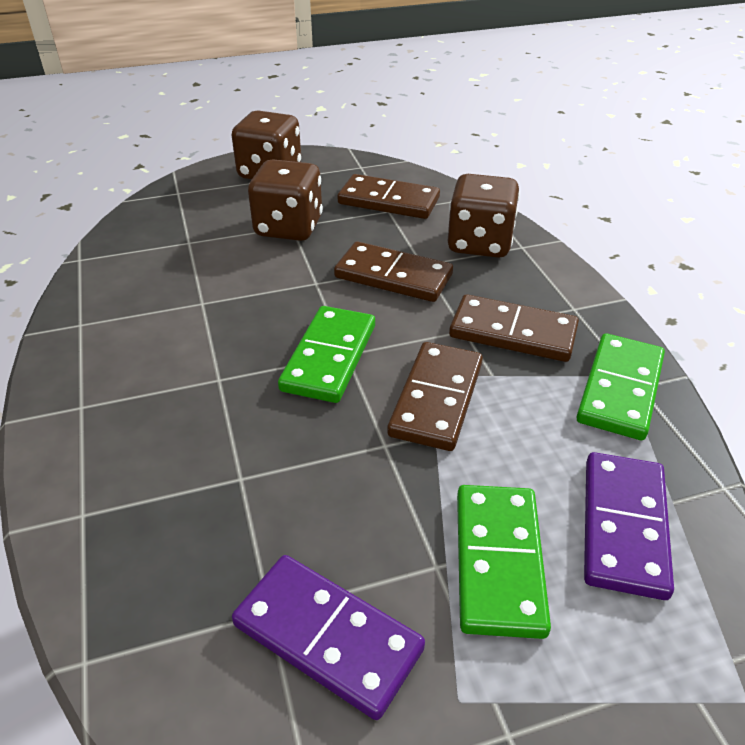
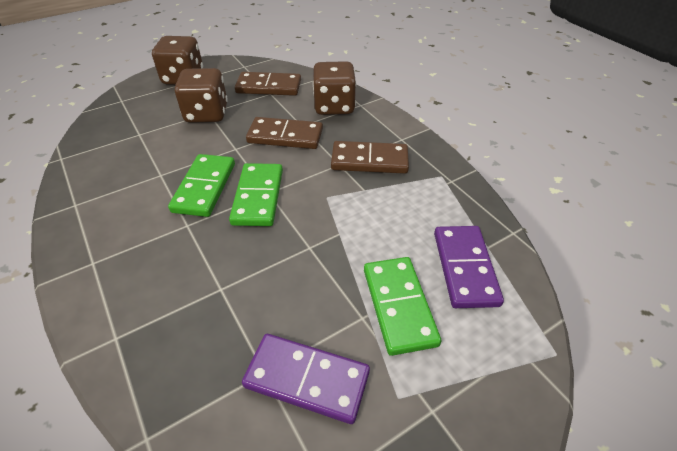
camera: 15 degrees left, 5 degrees up
brown domino [387,342,483,451] -> none
green domino [577,333,665,440] -> green domino moved to [168,154,235,217]

